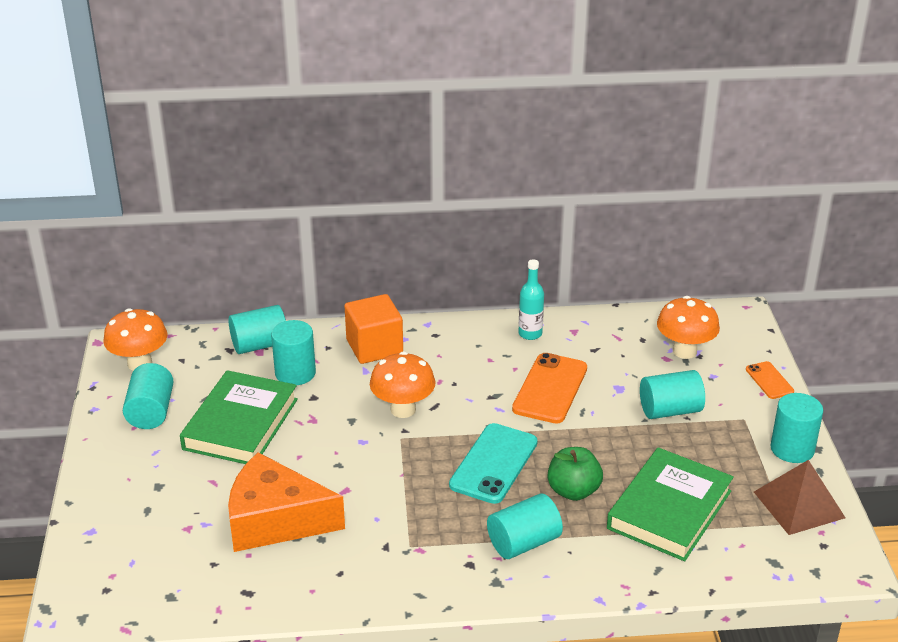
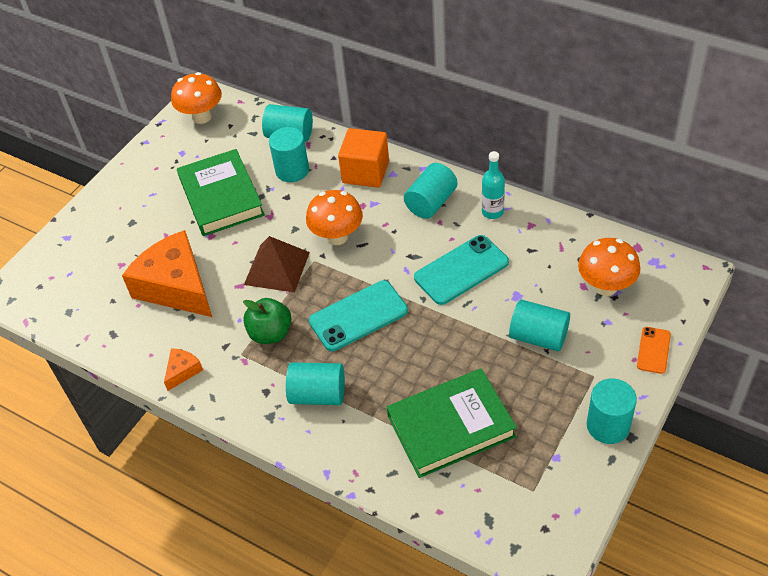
camera: 40 degrees right, 15 degrees up
turquoise cylinder [123,363,174,429] -> turquoise cylinder moved to [404,163,457,219]
green book [180,370,298,464] -> green book turned 75 degrees counterclockwise [177,149,265,236]
orange phone [512,353,587,424] -> turquoise phone [414,235,509,305]
green apple [548,447,603,501] -> green apple moved to [243,298,292,344]
brown pyramid [754,460,846,535] -> brown pyramid moved to [244,236,310,293]
none -> orange cheese [164,348,203,391]

